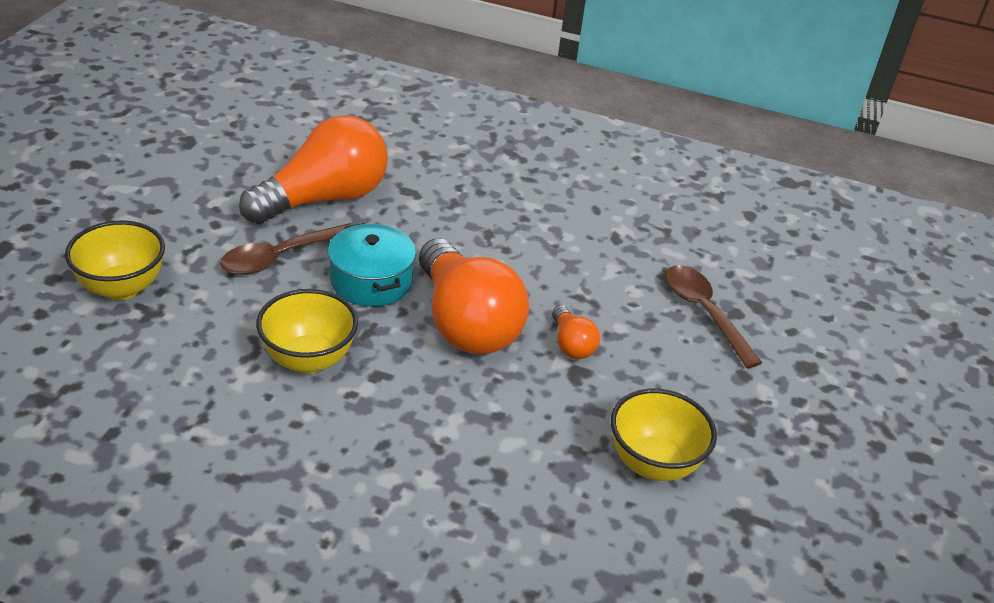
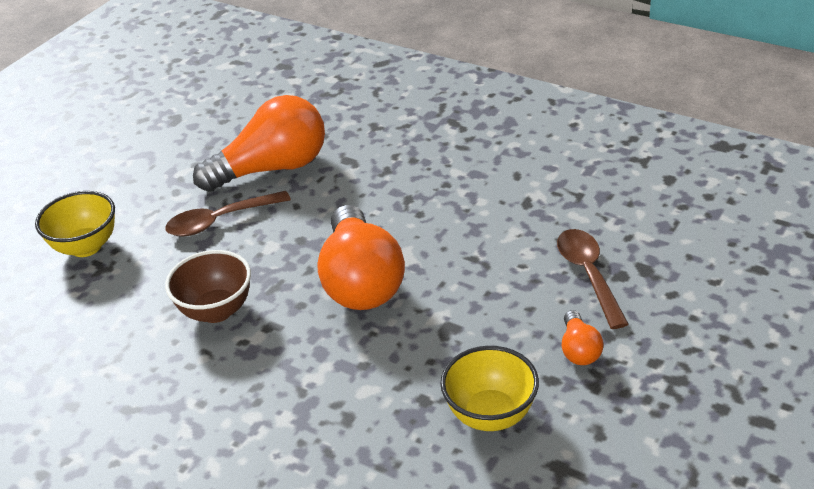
camera: 20 degrees right, 0 degrees up
yellow bowl [256,289,358,373] -> brown bowl [165,250,251,323]
turquoise pot [328,223,416,307] -> none
orange light bulb [552,305,600,359] -> orange light bulb moved to [562,310,604,365]

